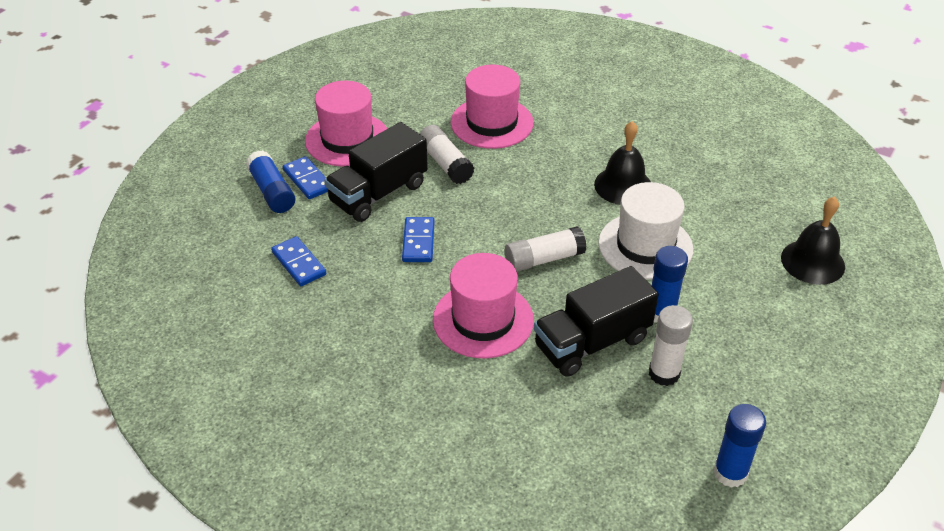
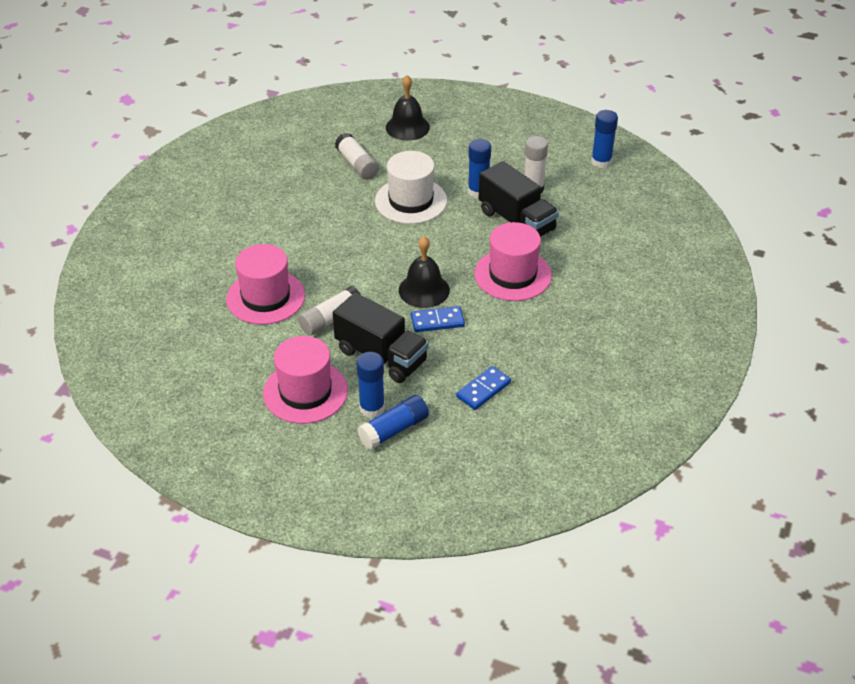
camera: 100 degrees left, 0 degrees up
blue domino [283,156,328,199] -> blue glue stick [356,352,385,418]
white glue stick [505,226,586,272] -> white glue stick moved to [335,133,379,180]
black bell [594,121,651,205] -> black bell moved to [399,236,450,308]

